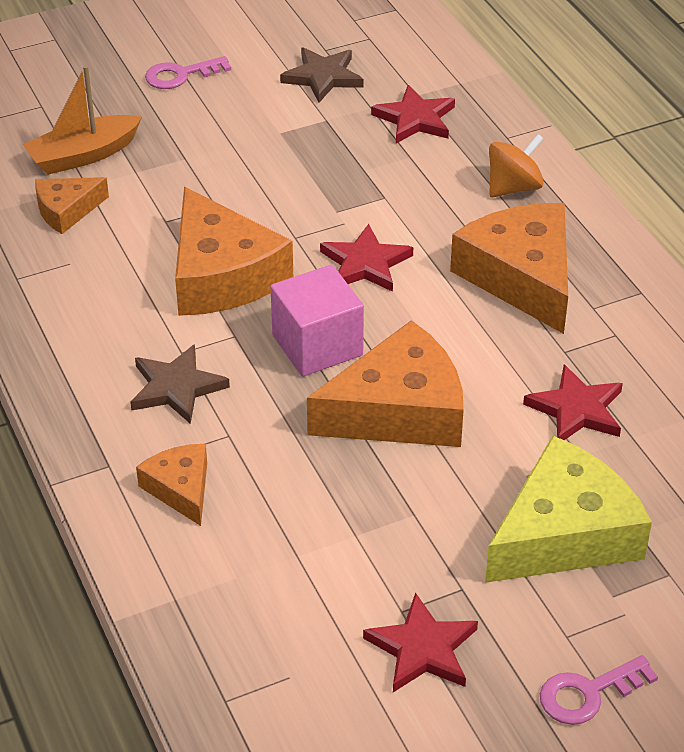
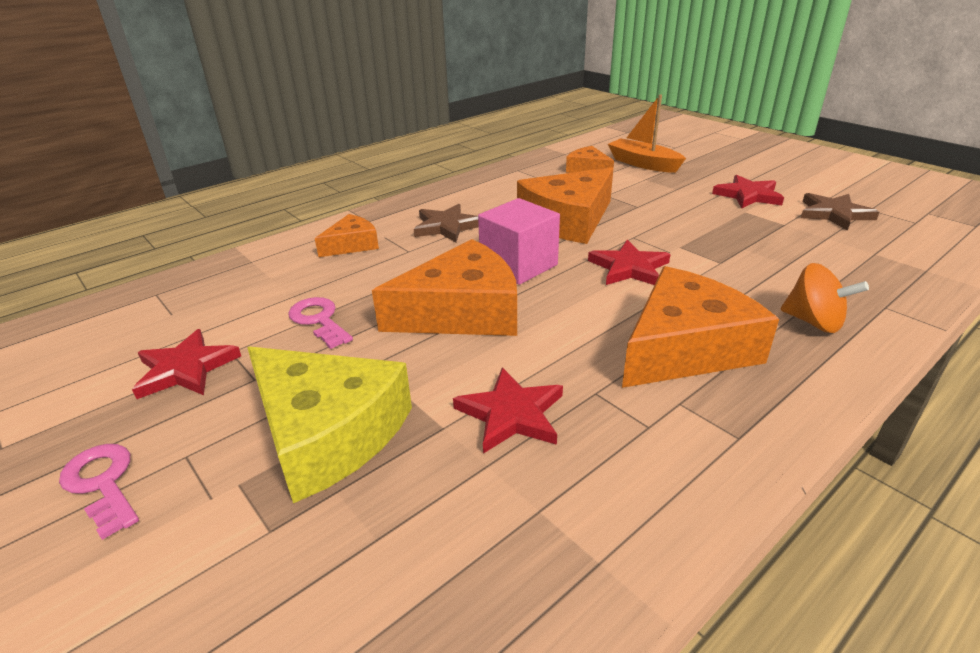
camera: 75 degrees right, 10 degrees down
pink key [145,56,231,89] -> pink key moved to [288,297,353,349]
orange cheese [307,320,464,447] -> orange cheese turned 75 degrees counterclockwise [372,239,517,336]
red star [371,85,455,143] -> red star moved to [712,175,784,208]

